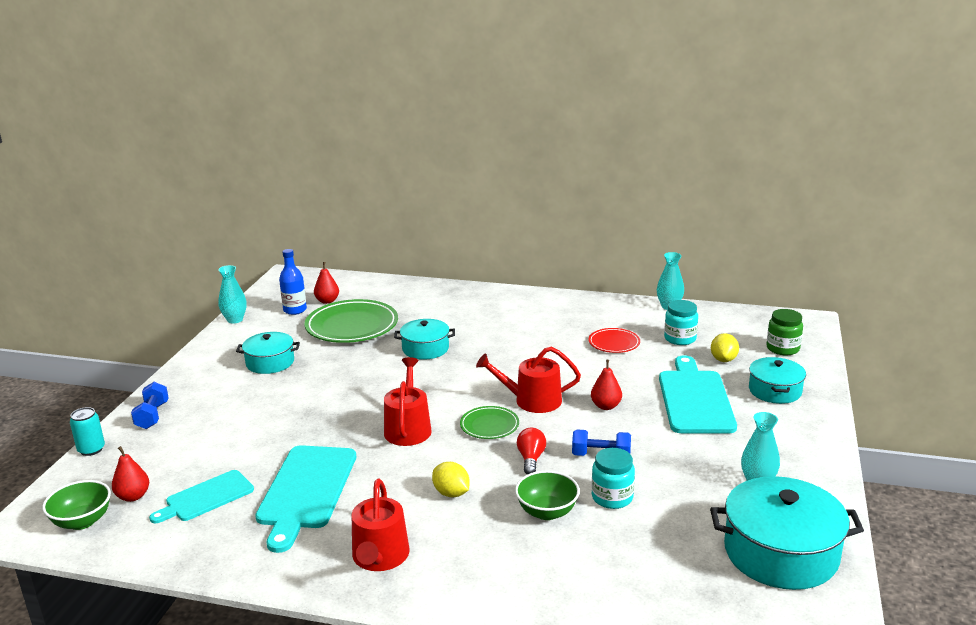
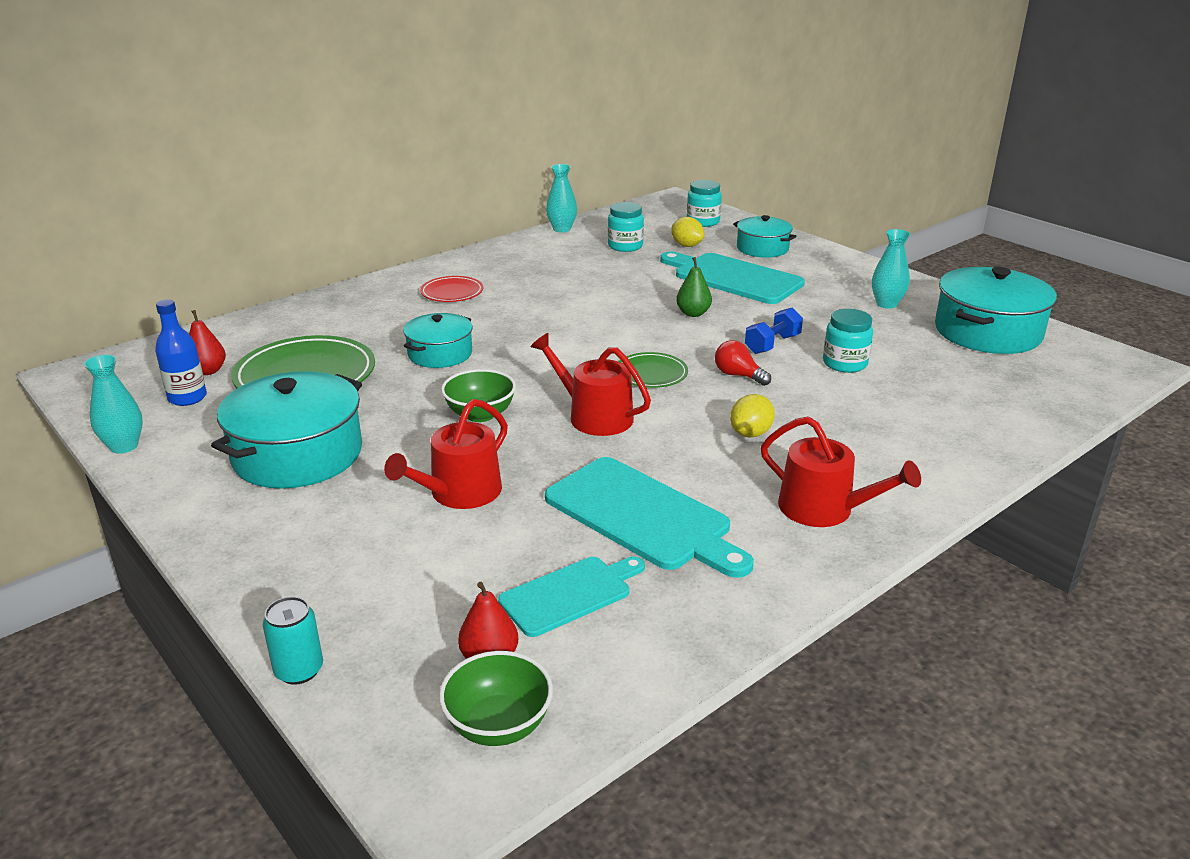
camera: 55 degrees left, 5 degrees up
blue dumbbell [131,382,169,429] -> none
turquoise cutting board [149,470,254,523] -> turquoise cutting board turned 120 degrees counterclockwise [498,556,645,637]
turquoise pot [236,332,300,374] -> turquoise pot [211,371,362,489], size x1.68
yellow lemon [432,462,470,497] -> yellow lemon turned 45 degrees counterclockwise [730,394,775,437]
red watering can [476,347,581,413] -> red watering can moved to [384,399,508,509]
green bowl [515,470,580,520] -> green bowl moved to [441,369,516,422]
red plate [588,328,640,353] -> red plate moved to [420,276,483,302]
red pear [591,360,622,410] -> green pear [676,257,712,317]
green jar [766,309,803,355] -> turquoise jar [687,180,722,227]

